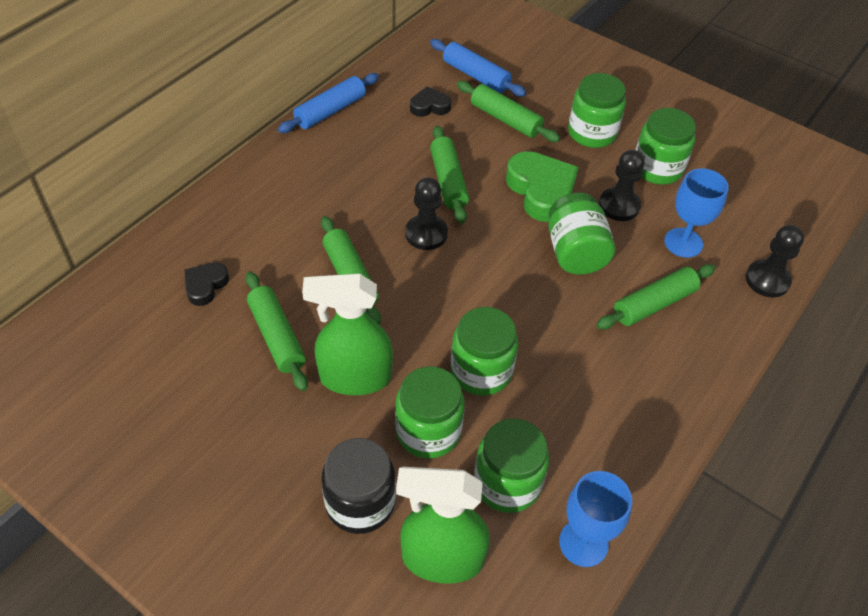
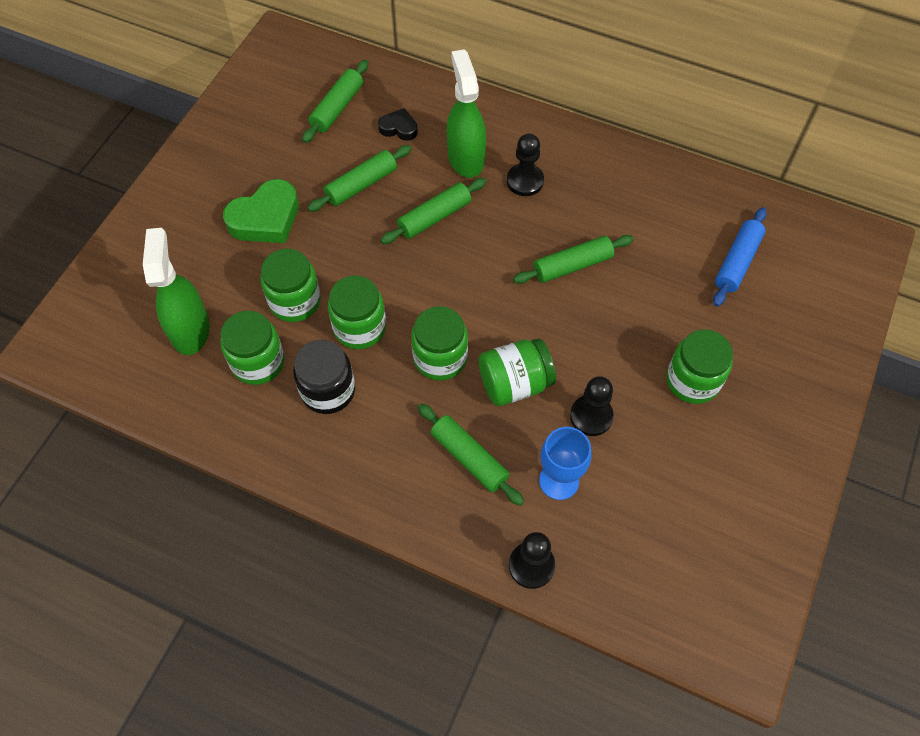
camera: 80 degrees right, 10 degrees up
blue rolling pin [278,73,379,133] -> none
green spray bottle [302,274,393,395] -> green spray bottle moved to [447,49,486,178]
black jar [322,438,396,534] -> black jar moved to [293,340,355,414]
black pawn [405,177,448,250] -> black pawn moved to [507,134,544,196]
black heart [410,86,451,117] -> none
green rolling pin [457,81,560,142] -> green rolling pin moved to [302,60,368,143]
green heart [506,151,579,222] -> green heart moved to [223,179,299,243]
blue goblet [559,471,632,567] -> none
green jar [636,108,696,185] -> green jar moved to [411,306,468,380]

